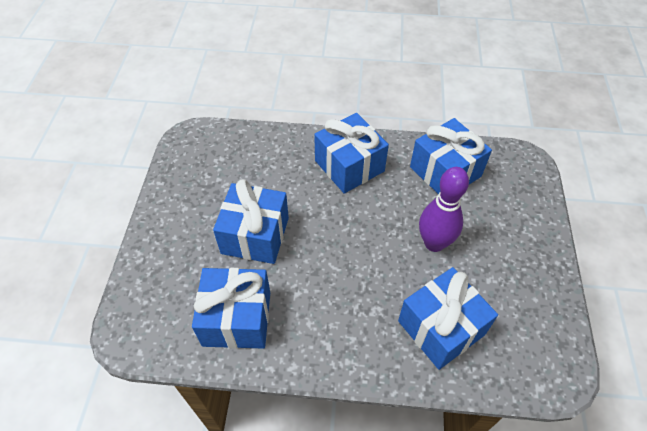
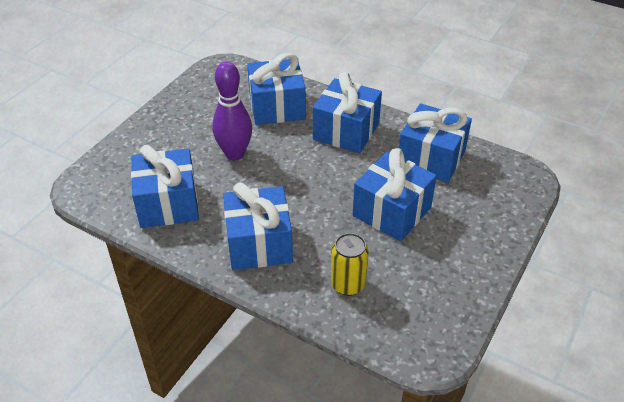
camera: 155 degrees left, 10 degrees down
none -> blue gift [313,72,382,153]
none -> yellow can [331,233,368,296]

